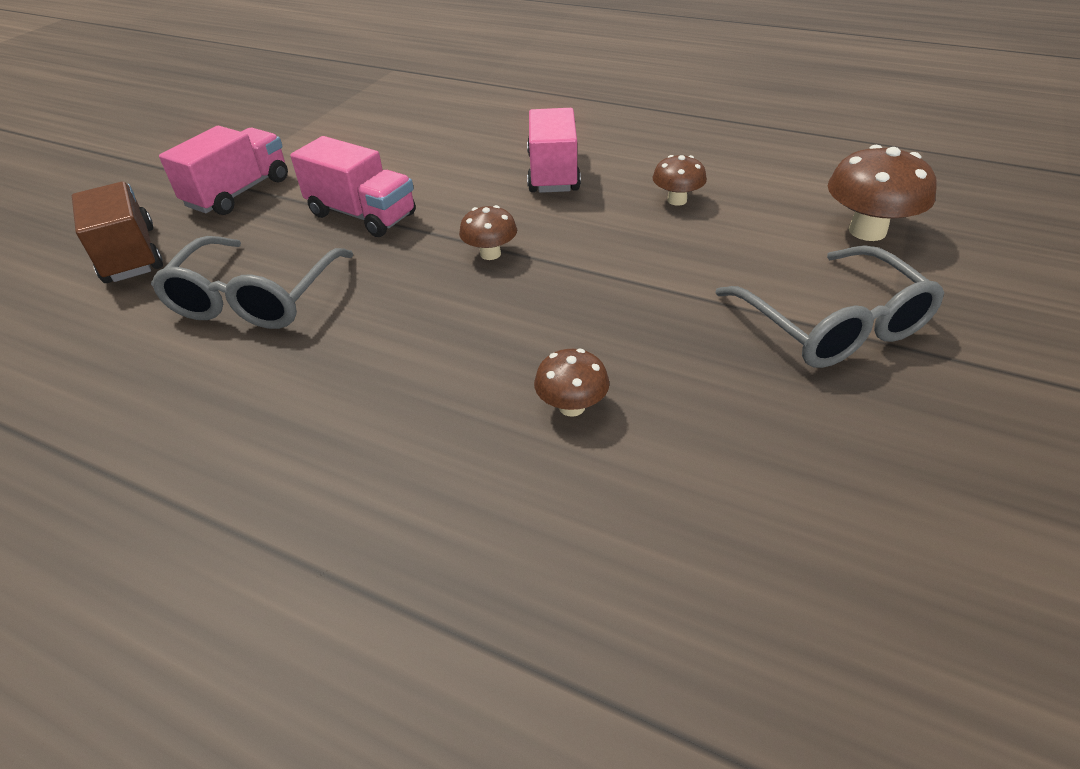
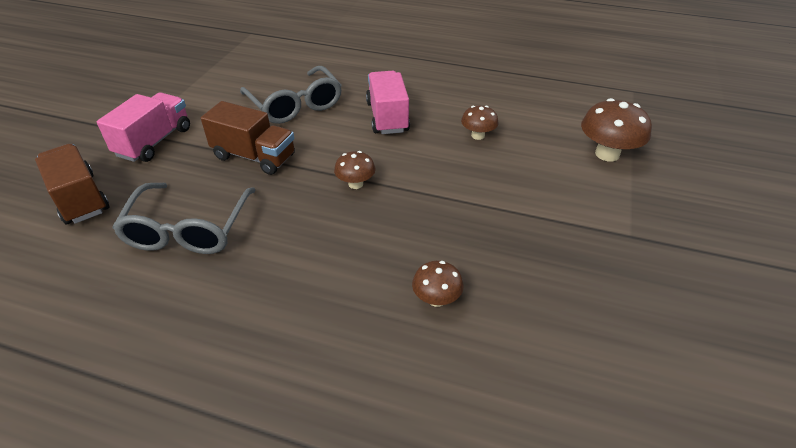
camera: 10 degrees left, 0 degrees up
pink truck [290,136,416,237] -> brown truck [201,101,295,175]
grey glasses [715,245,944,368] -> grey glasses moved to [240,66,342,124]

